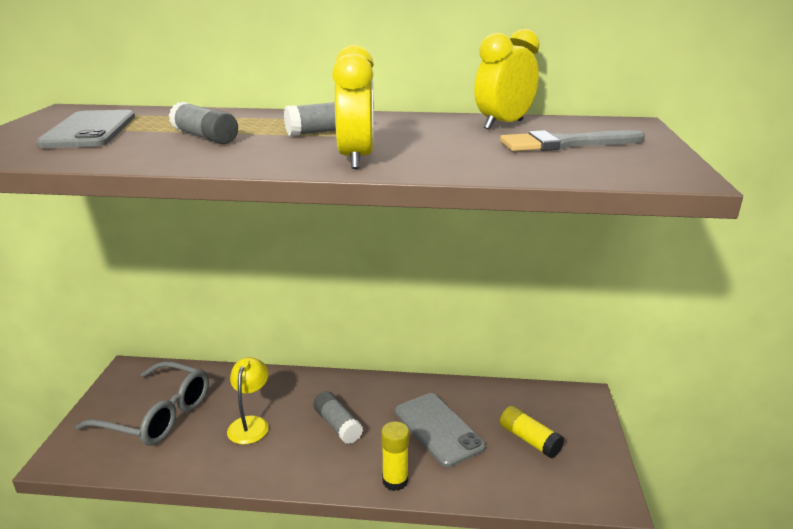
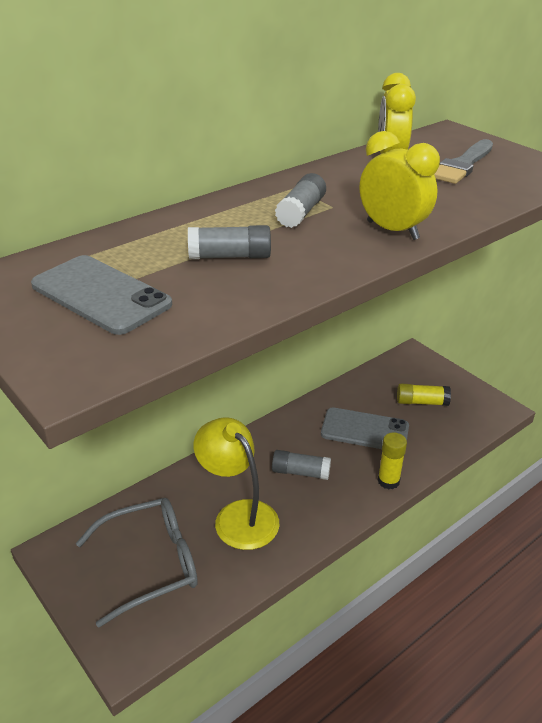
camera: 45 degrees left, 10 degrees up
yellow lamp [227,357,269,444] -> yellow lamp [194,417,279,550], size x1.57

